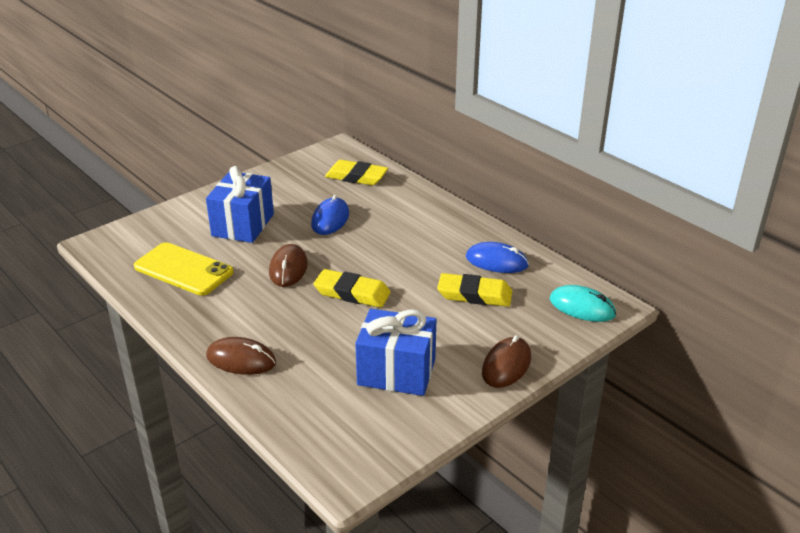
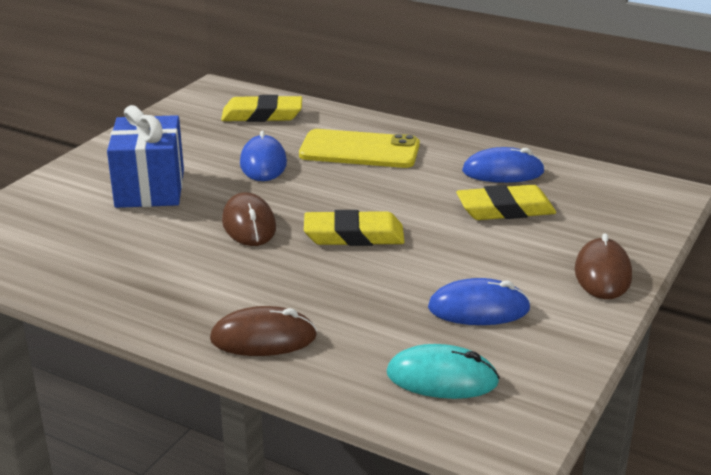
camera: 20 degrees left, 5 degrees down
yellow phone [134,242,233,296] -> yellow phone moved to [299,129,420,168]
blue gift [355,309,437,396] -> blue mouse [428,278,531,325]
turquoise mouse [550,285,616,322] -> turquoise mouse moved to [387,344,500,399]

